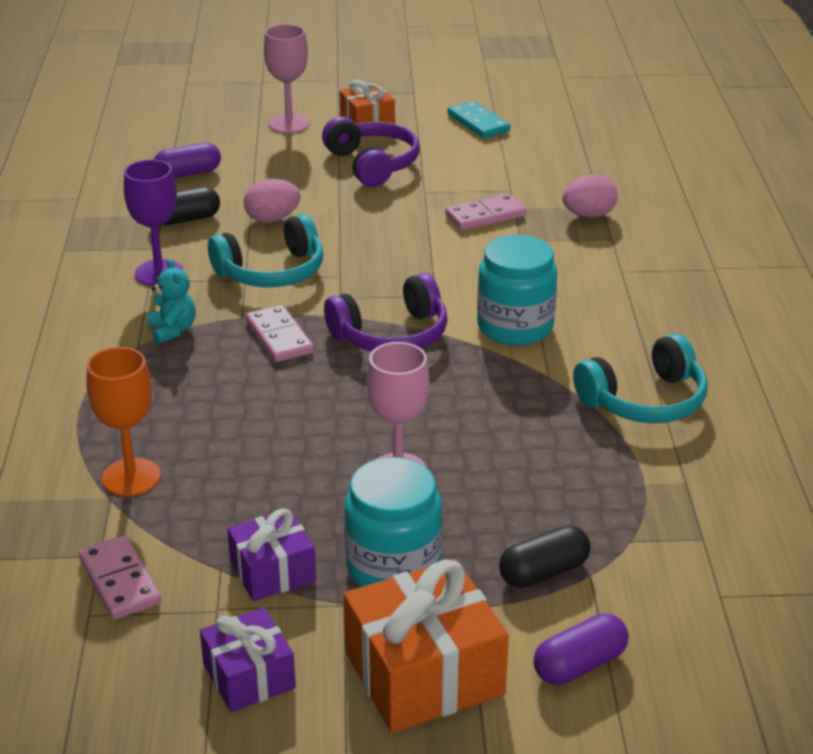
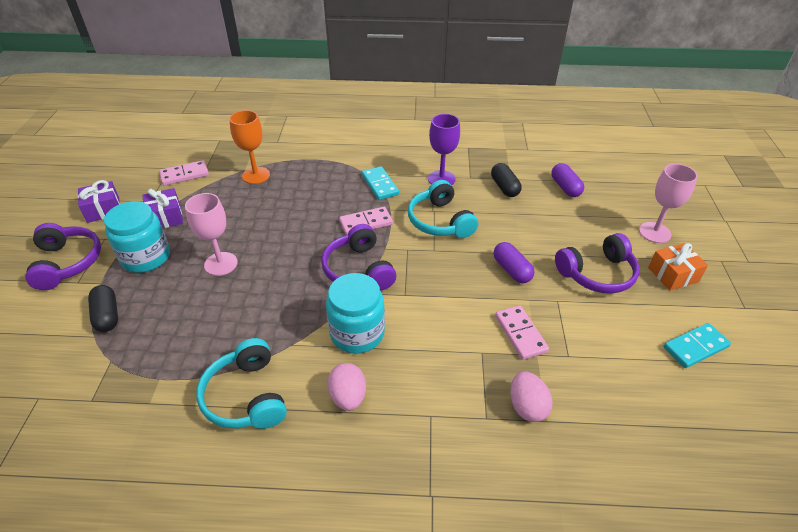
camera: 95 degrees right, 10 degrees up
turquoise teddy bear [147,259,196,344] -> turquoise domino [362,166,399,200]
pink egg [243,179,301,223] -> pink egg moved to [327,363,366,411]
orange gift [343,559,509,733] -> purple headphones [25,223,101,290]
purple capsule [533,613,629,685] -> purple capsule moved to [494,242,535,283]

